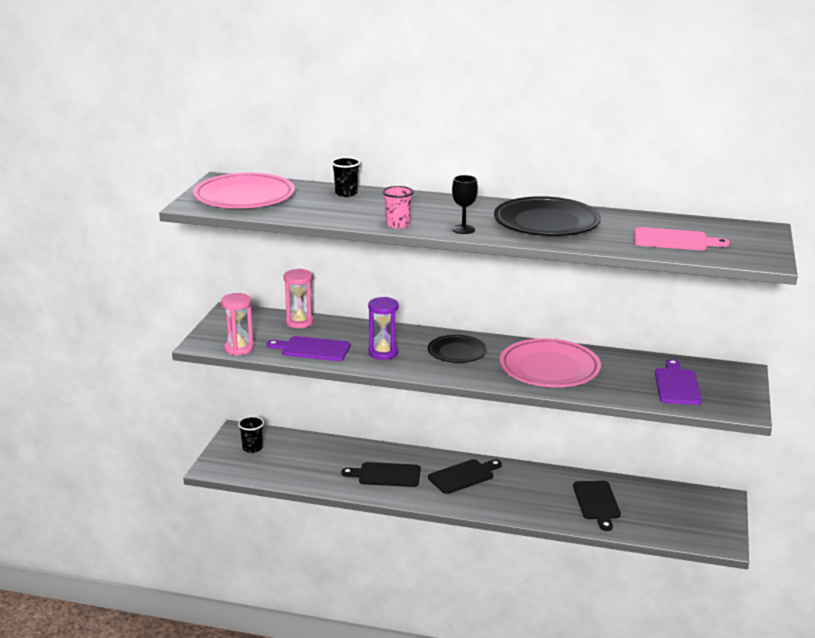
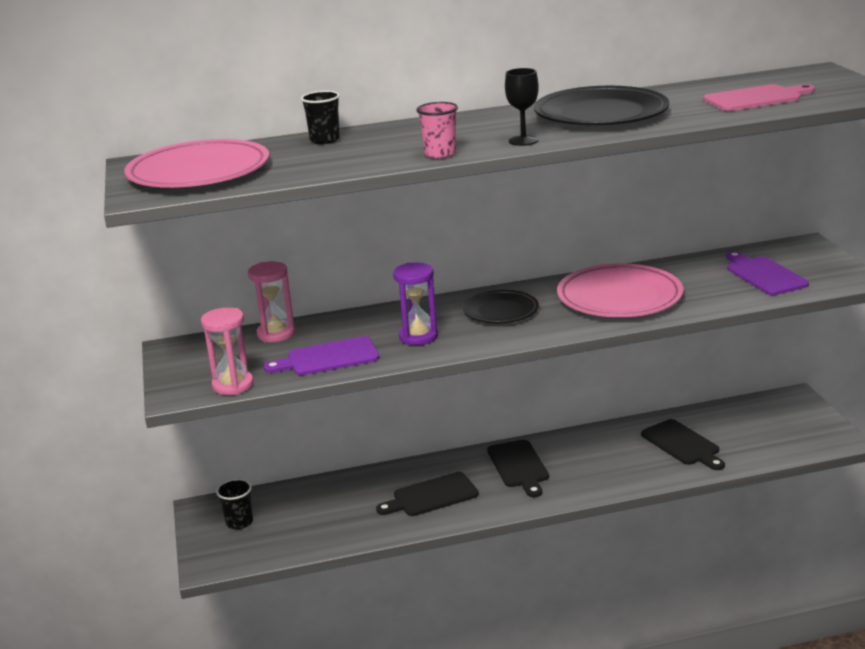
camera: 25 degrees left, 0 degrees up
black cutting board [428,459,502,494] -> black cutting board turned 135 degrees clockwise [487,439,549,498]

